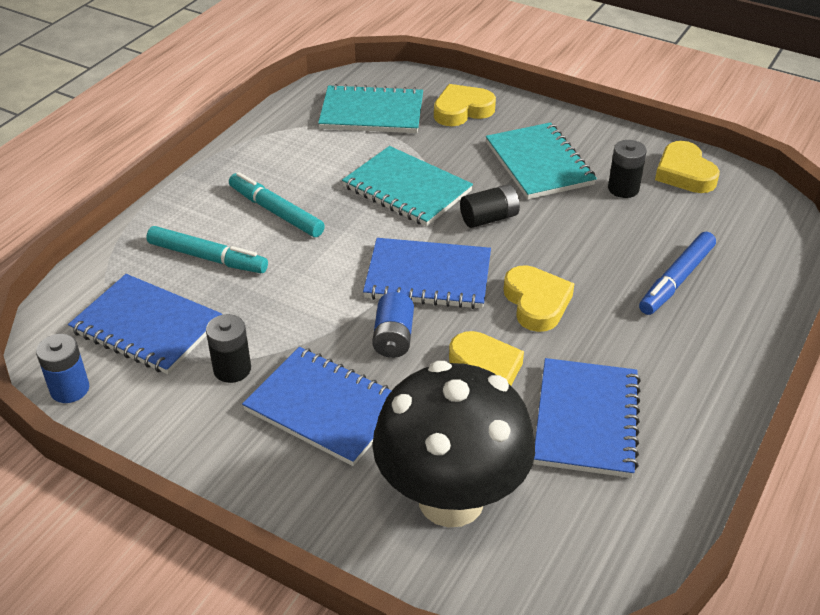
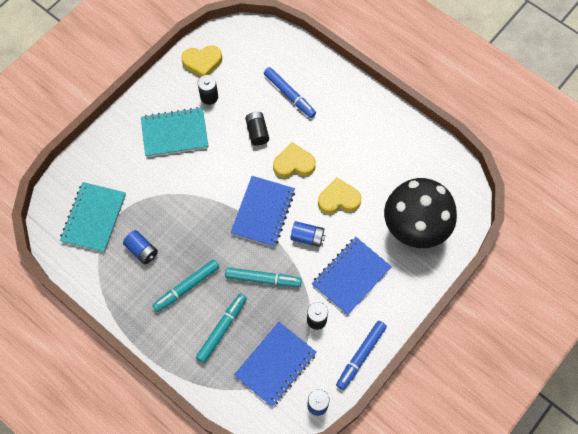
camera: 80 degrees left, 25 degrees up
turquoise notebook [342,146,473,227] -> none
yellow heart [434,84,496,126] -> none
black battery [460,184,520,228] -> black battery moved to [245,112,269,146]
blue notebook [533,358,641,478] -> none
none -> blue battery [123,230,158,264]
none -> turquoise marker [225,267,302,287]
none -> blue marker [336,321,387,390]

